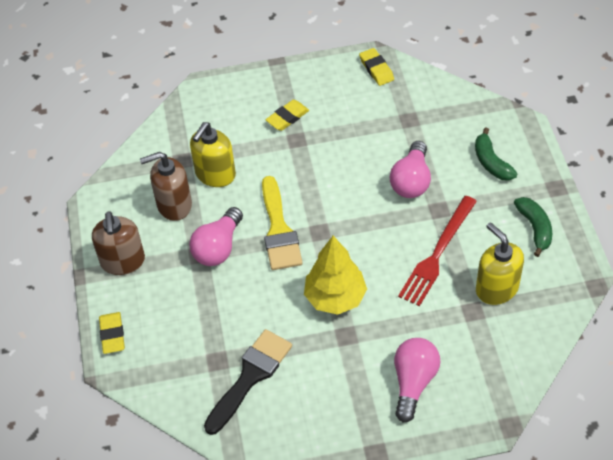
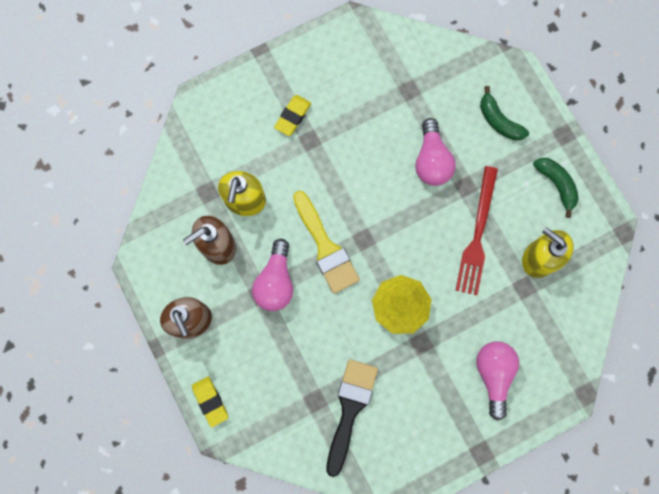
camera: 20 degrees left, 25 degrees up
yellow eraser [359,48,394,86] -> none

